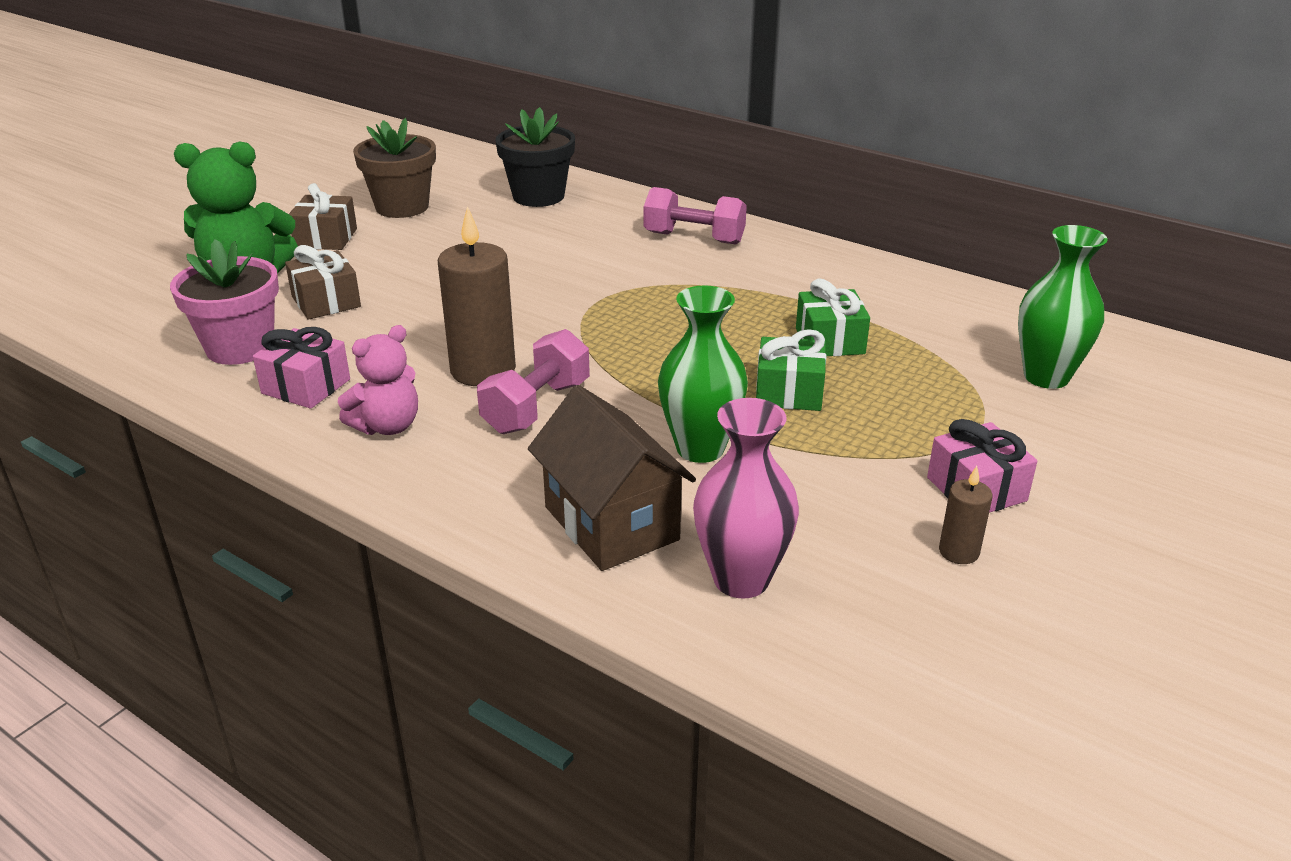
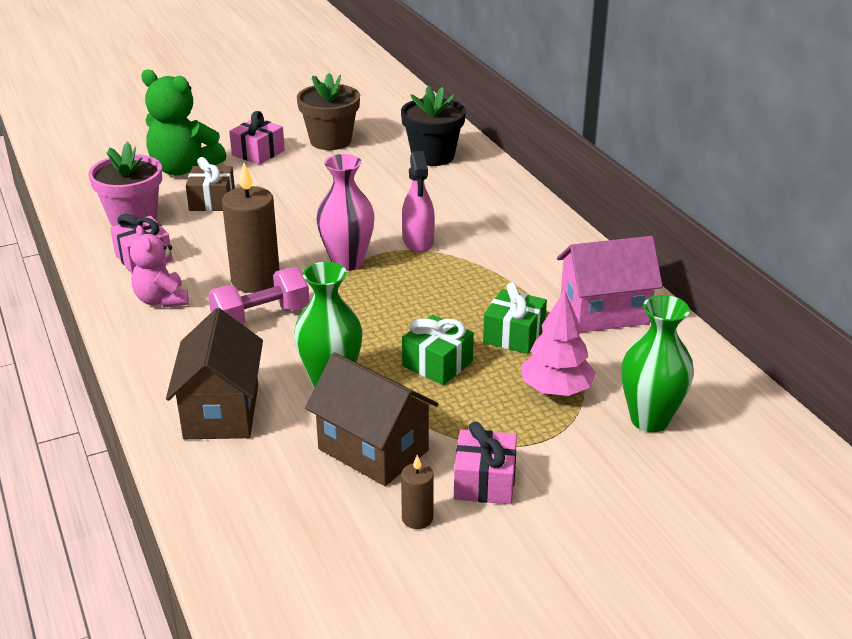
camera: 30 degrees right, 0 degrees up
brown gift [289,183,357,250] -> pink gift [229,111,285,165]
pink teddy bear [338,325,418,435] -> pink teddy bear turned 75 degrees clockwise [130,225,189,308]
pink dumbbell [644,187,747,245] -> none
pink vase [693,398,799,599] -> pink vase moved to [316,154,375,271]
none -> brown house [305,352,439,486]
none -> pink spray bottle [402,151,435,253]
none -> pink tree [521,290,596,396]
none -> pink house [557,236,663,333]

